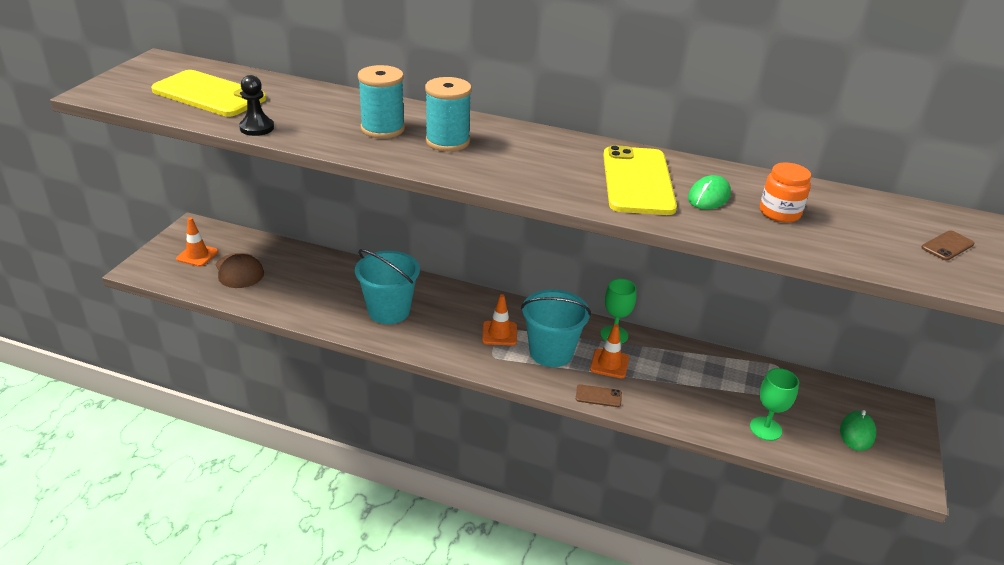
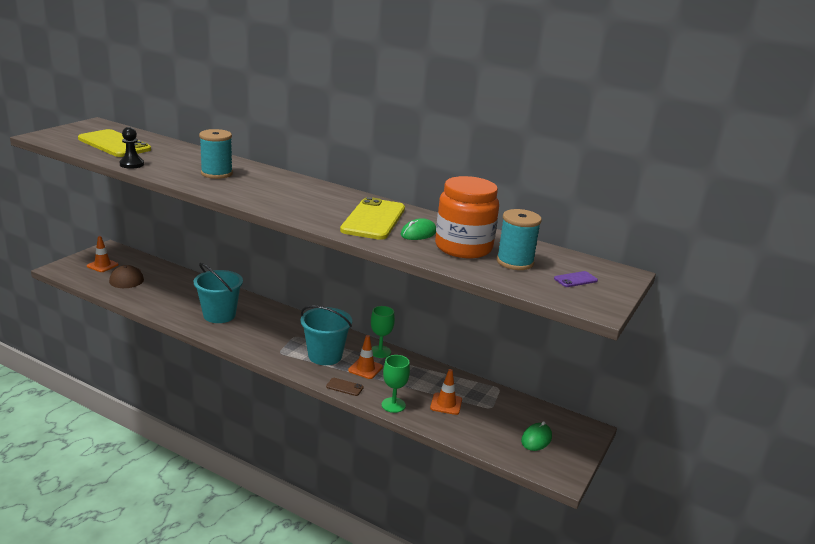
camera: 10 degrees right, 10 degrees down
turquoise spool [425,77,472,151] -> turquoise spool moved to [497,209,542,270]
orange traffic cone [482,294,517,346] -> orange traffic cone moved to [430,369,462,415]
green goblet [750,368,799,441] -> green goblet moved to [382,355,410,413]
orange jar [760,162,811,223] -> orange jar [435,176,499,258], size x1.90
brown phone [921,230,975,261] -> purple phone [554,271,598,287]

